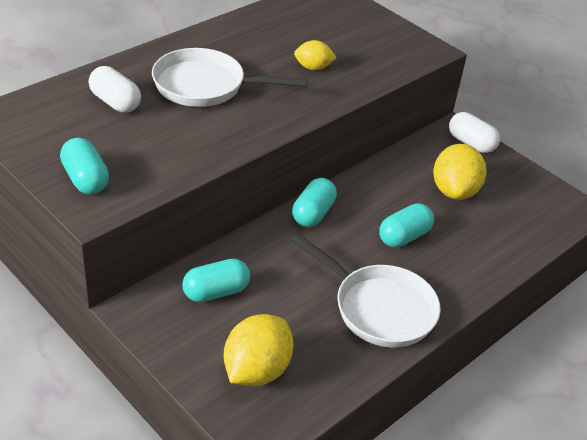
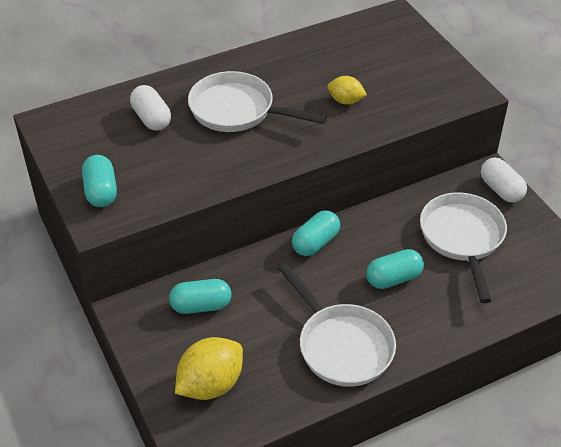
camera: 20 degrees right, 5 degrees up
yellow lemon [433,144,487,200] -> white pan [420,192,507,303]

